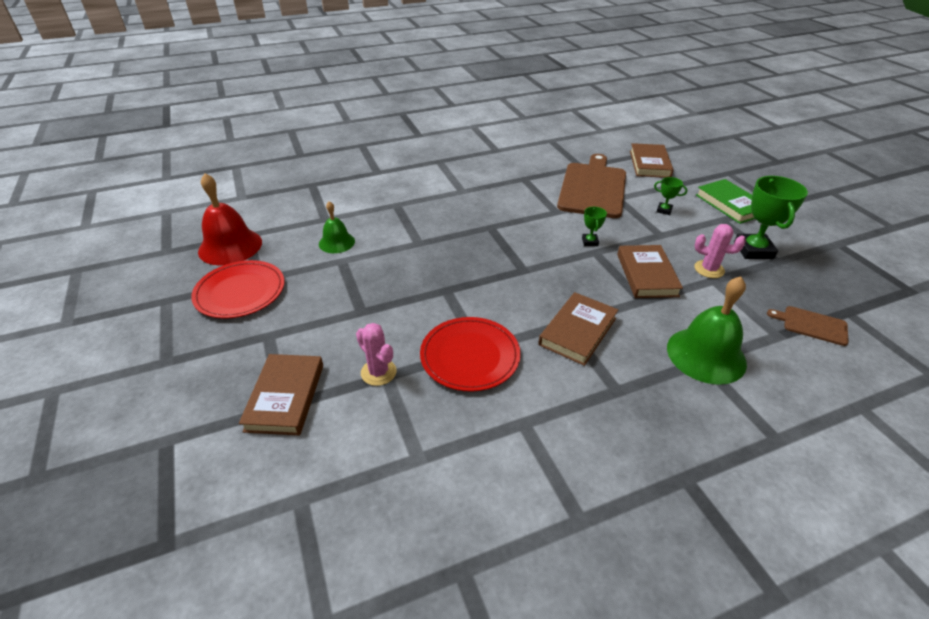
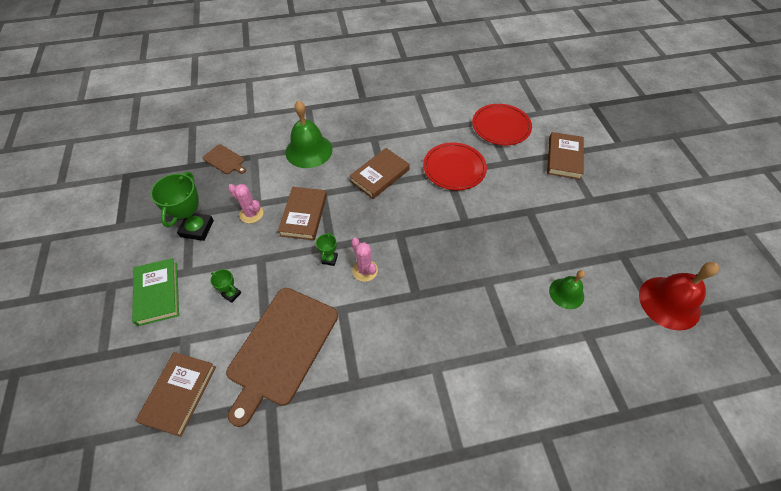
camera: 170 degrees left, 15 degrees up
red plate [191,260,285,319] -> red plate moved to [472,104,532,145]
pink cactus [356,323,397,386] -> pink cactus moved to [351,238,378,282]

